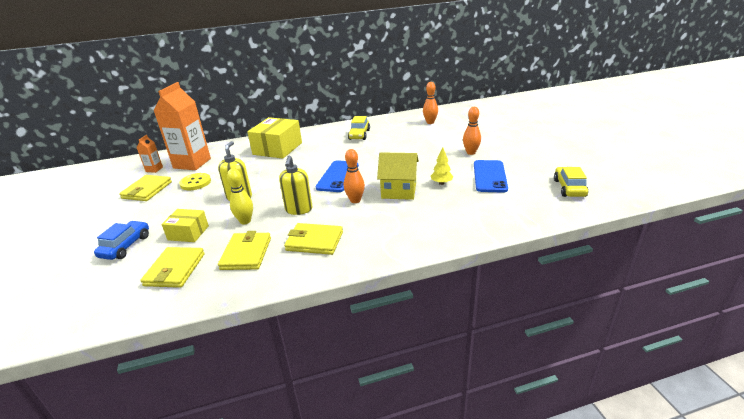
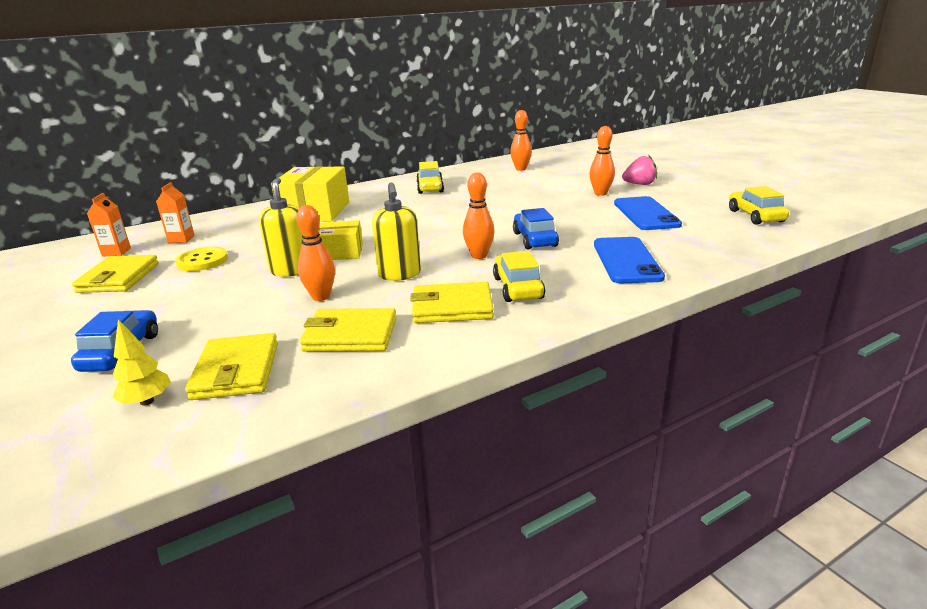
camera: 15 degrees left, 5 degrees down
orange carton [153,82,211,170] -> orange carton [156,182,195,243], size x0.44
yellow box [161,209,209,242] -> yellow box moved to [319,220,363,260]
yellow wallet [218,231,271,270] -> yellow wallet turned 75 degrees counterclockwise [299,308,397,352]
yellow bowling pin [227,168,253,224] -> orange bowling pin [296,205,335,301]
blue phone [315,160,359,192] -> blue phone moved to [594,237,665,283]
yellow house [377,152,419,200] -> blue car [513,208,559,249]
yellow tree [431,147,453,185] -> yellow tree moved to [112,319,171,406]
none -> yellow car [493,251,545,302]
none -> pink strawberry [622,155,657,185]

